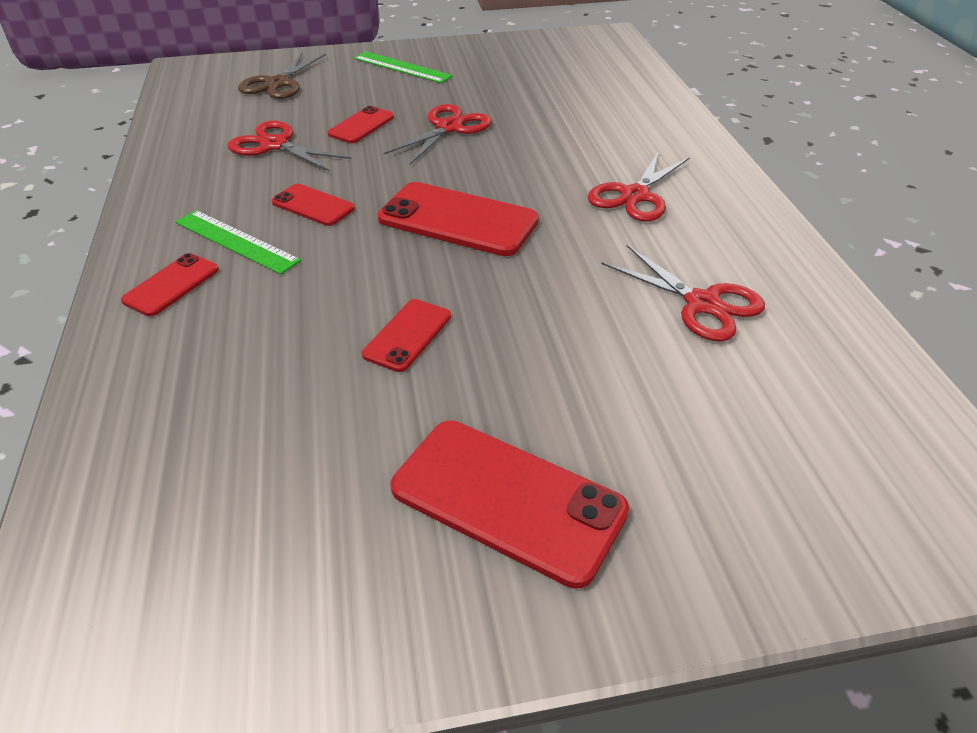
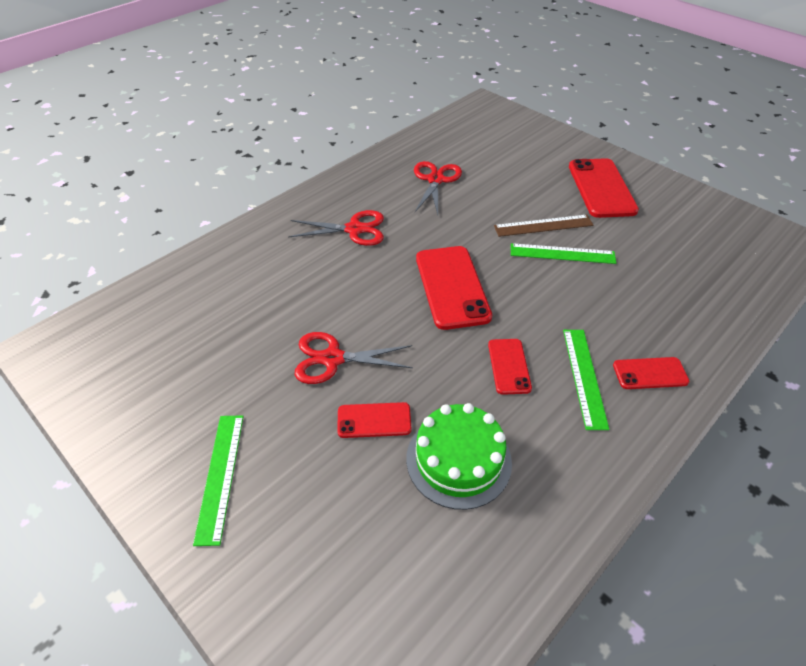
camera: 125 degrees left, 5 degrees up
red scissors [227,121,352,172] -> green cake [406,403,512,510]
brown scissors [238,52,326,99] -> none
red phone [362,299,451,372] -> green ruler [511,243,616,264]
none -> brown ruler [494,215,593,237]

